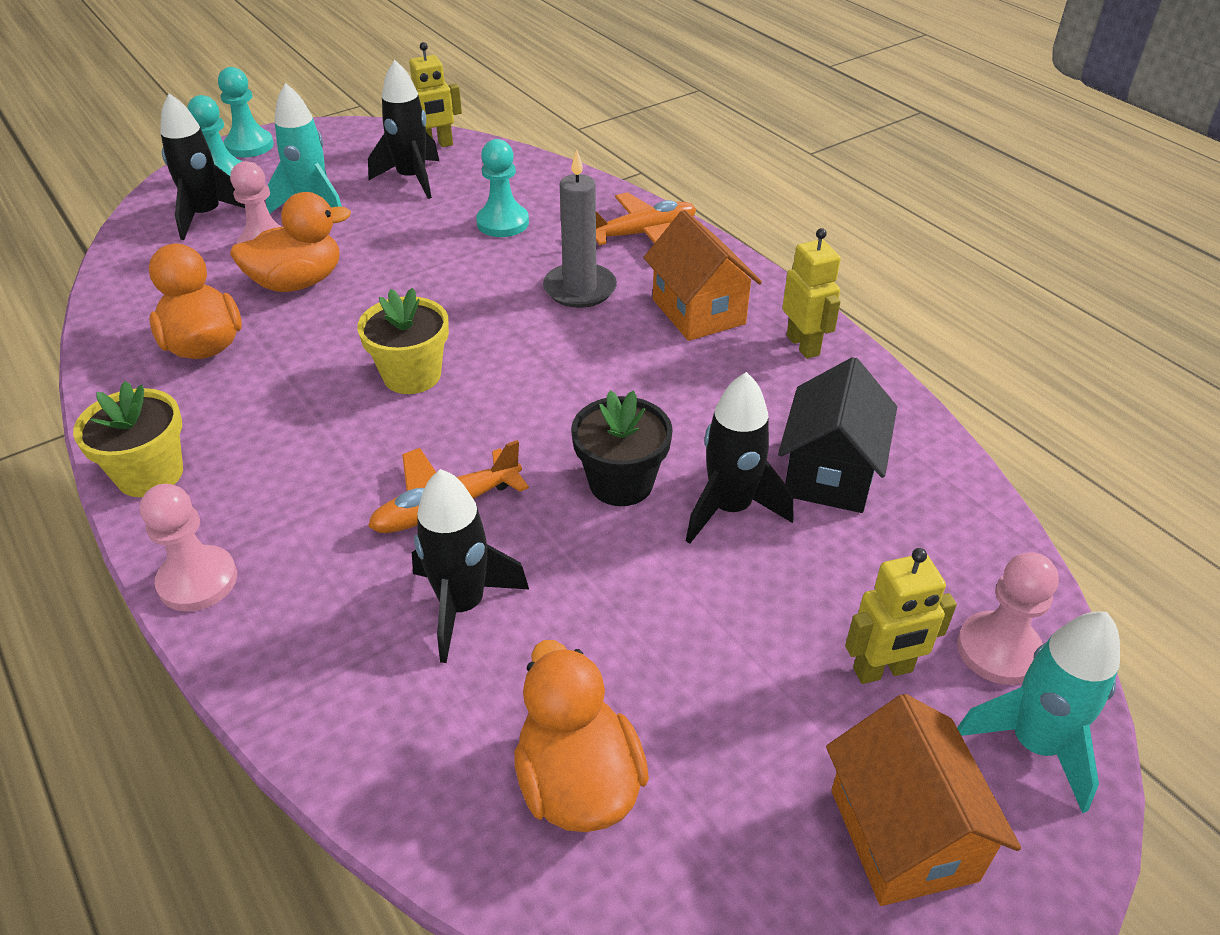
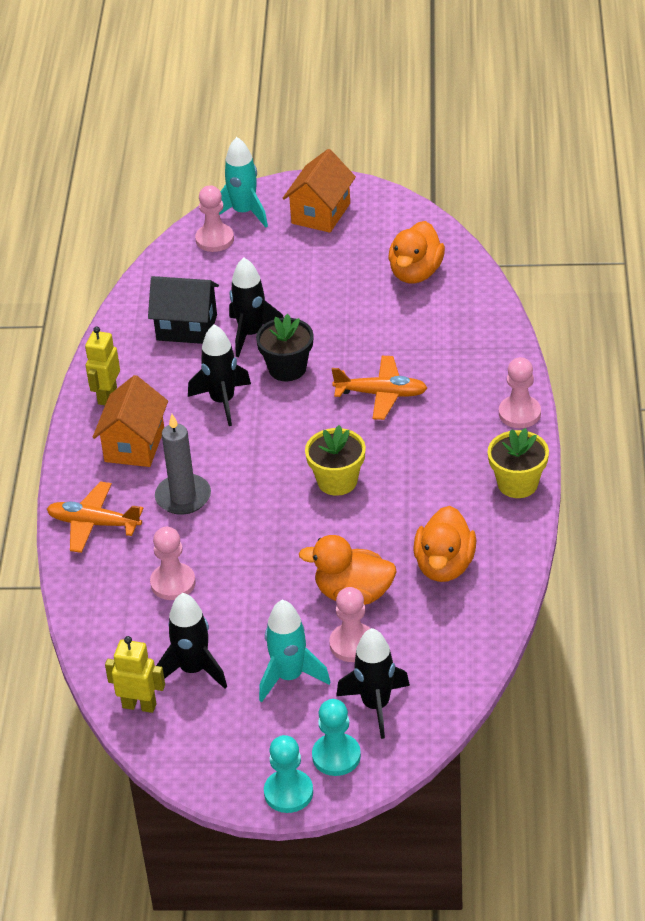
camera: 140 degrees left, 0 degrees up
black rocket [412,469,529,663] -> black rocket moved to [188,325,251,426]
turquoise pawn [476,139,529,237] -> pink pawn [150,527,196,600]
black house [778,357,897,513] -> black house turned 45 degrees clockwise [148,276,219,344]
yellow robot [845,548,957,684] -> none

